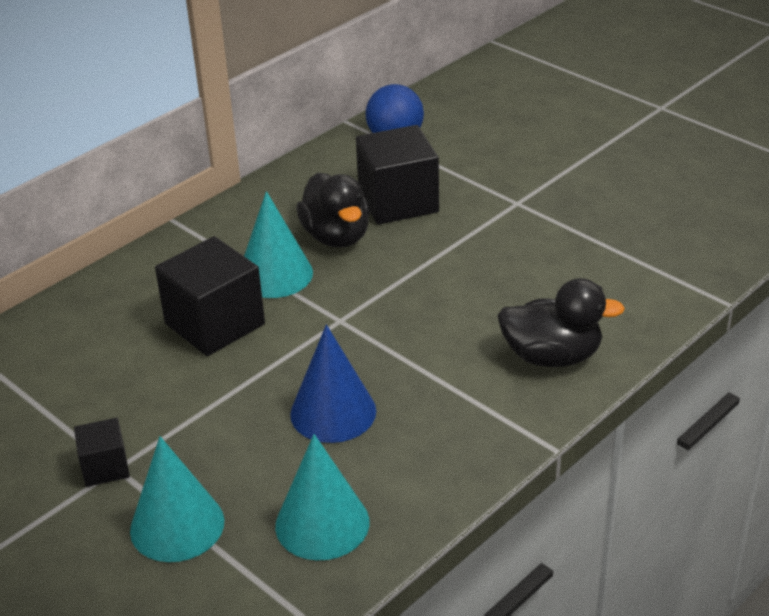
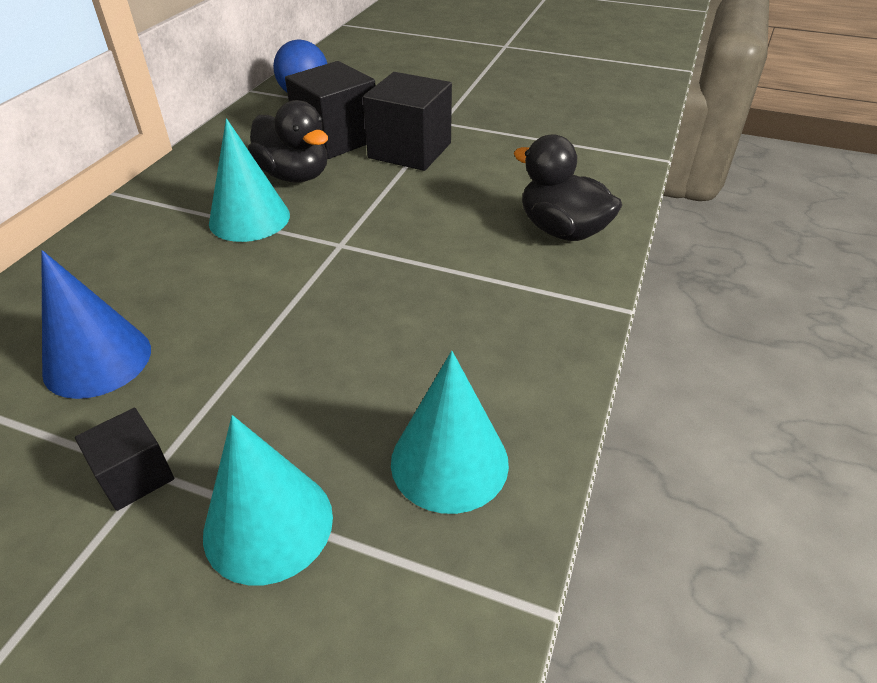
camera: 25 degrees left, 5 degrees up
black cube [155,236,265,356] -> black cube moved to [363,72,452,171]
blue cone [290,325,376,443] -> blue cone moved to [41,250,151,399]
black duck [497,278,625,367] -> black duck turned 120 degrees counterclockwise [514,135,622,241]

